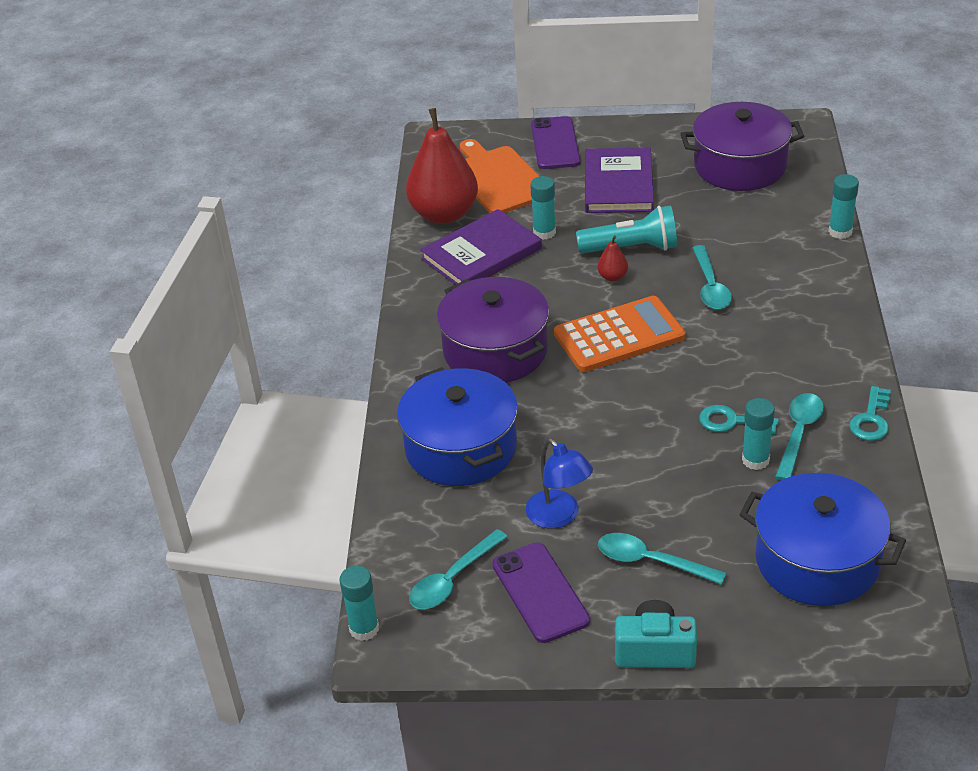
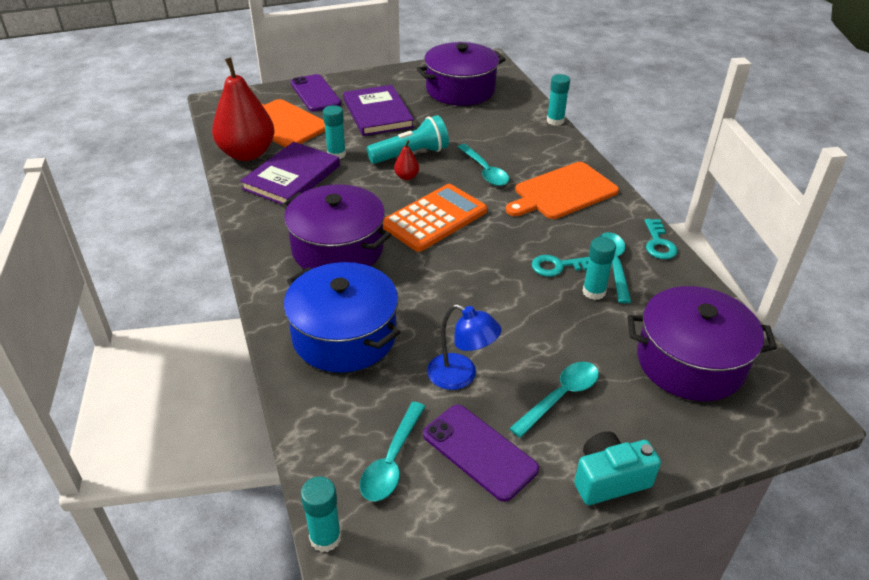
camera: 25 degrees left, 0 degrees up
turquoise spoon [598,533,726,585] -> turquoise spoon turned 135 degrees clockwise [509,362,599,438]
blue pot [739,473,906,606] -> purple pot [628,286,777,401]
none -> orange cutting board [506,162,619,219]

